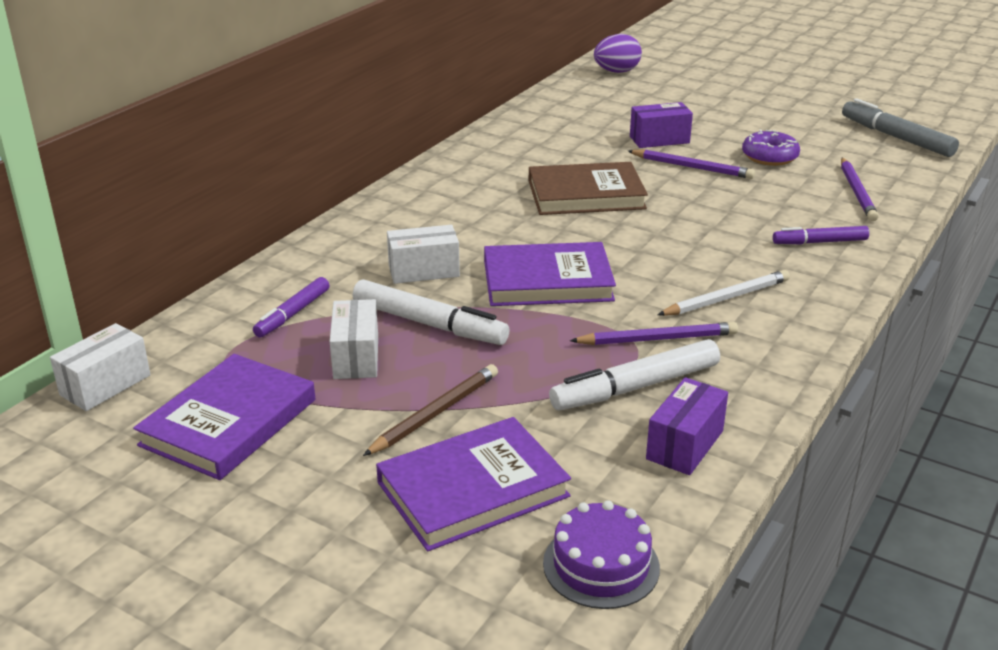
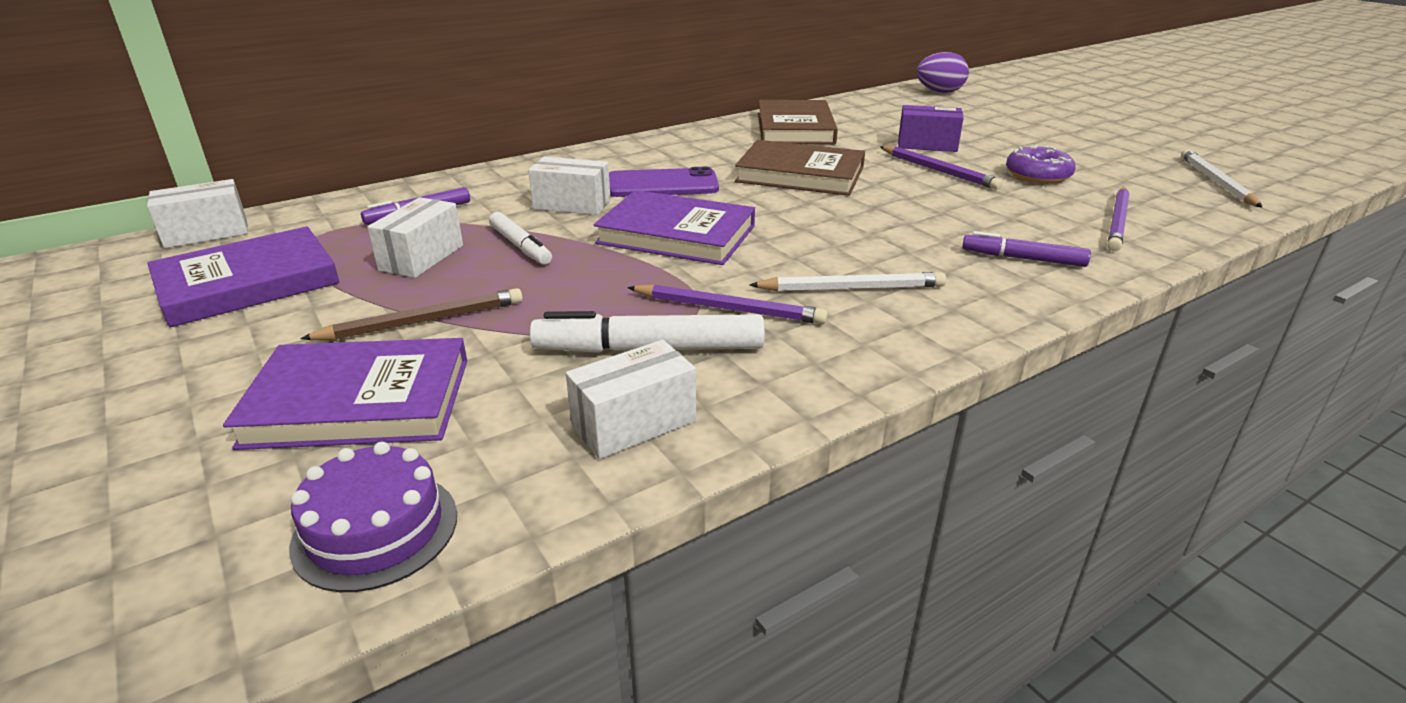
camera: 25 degrees right, 0 degrees up
white marker [353,279,509,345] -> white marker [489,212,552,265], size x0.63
purple box [646,377,728,475] -> white box [566,340,696,459]
grey marker [842,98,959,157] -> white pencil [1181,149,1263,208]
none -> purple phone [609,167,719,197]
none -> brown book [758,100,838,144]

